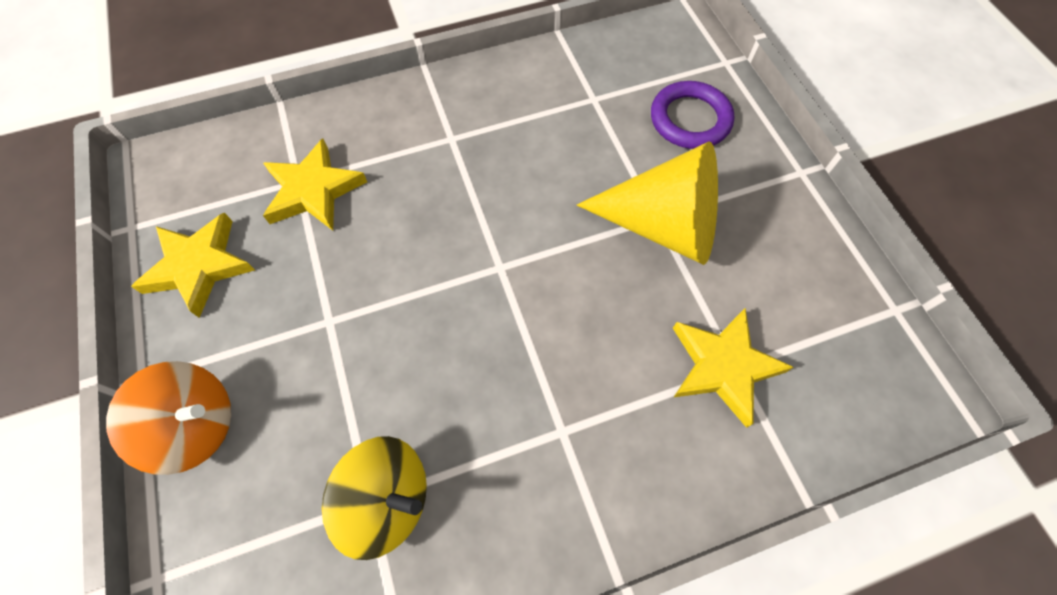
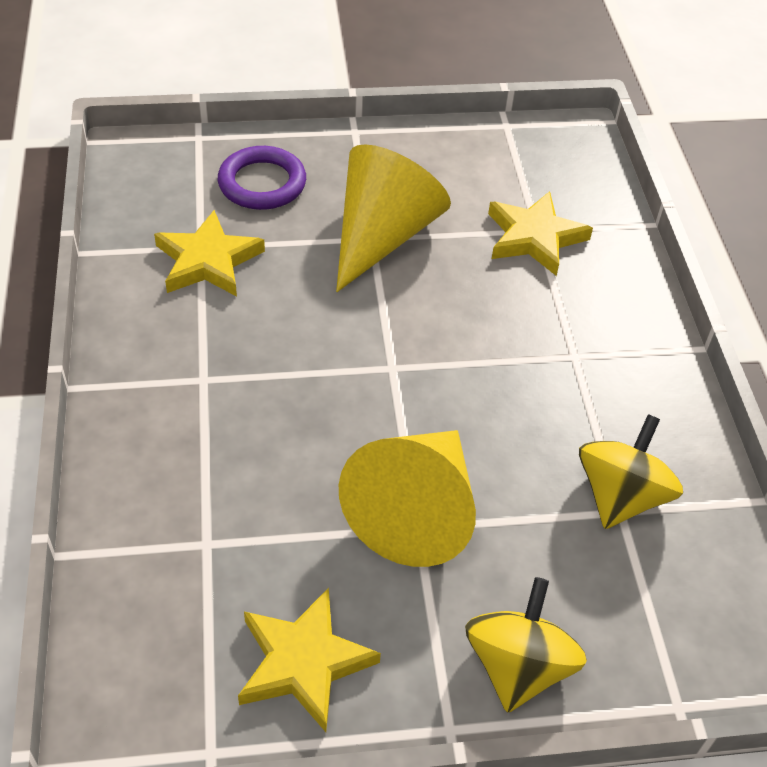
camera: 80 degrees left, 15 degrees down
orange spinning top [106,361,231,475] -> yellow spinning top [465,577,587,713]
yellow star [263,138,367,230] -> yellow star moved to [154,210,265,297]
none -> yellow cone [339,430,476,567]

